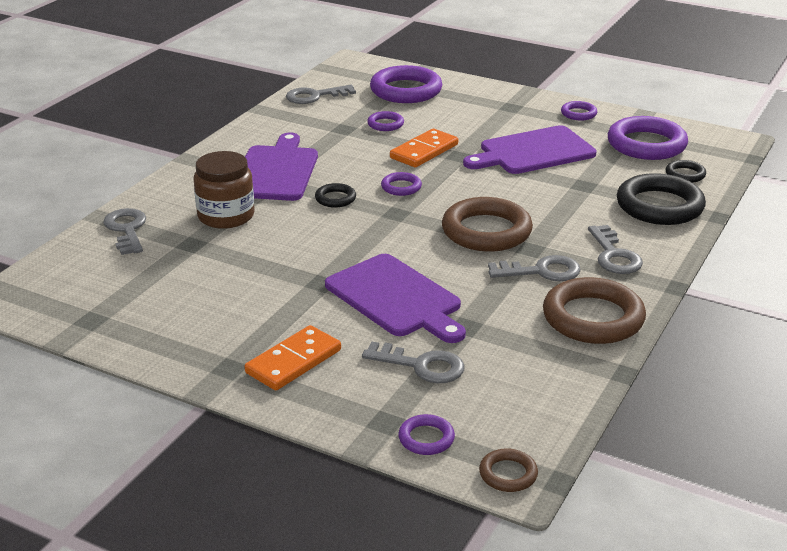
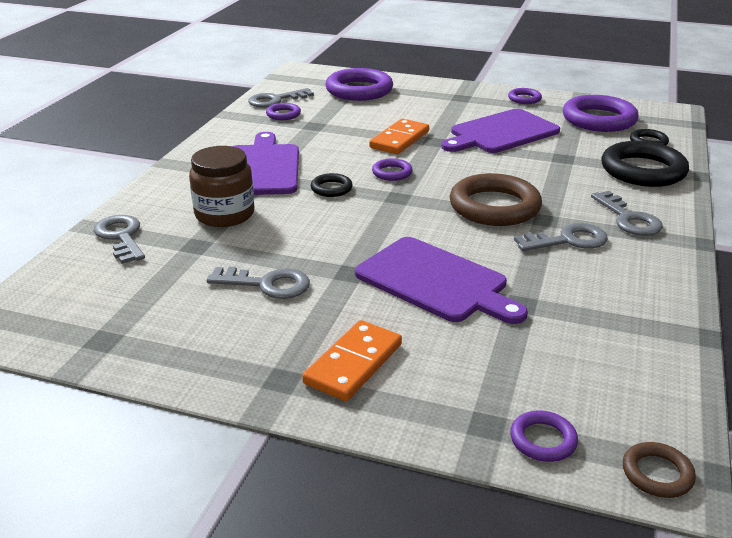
camera: 10 degrees left, 0 degrees up
grey key [362,342,465,383] -> grey key moved to [207,267,310,299]
purple ring [367,111,404,131] -> purple ring moved to [266,103,301,120]
brown ring [543,277,646,344] -> none

